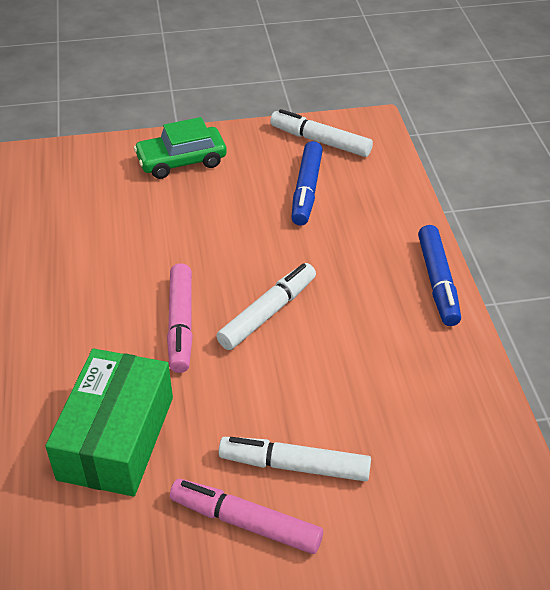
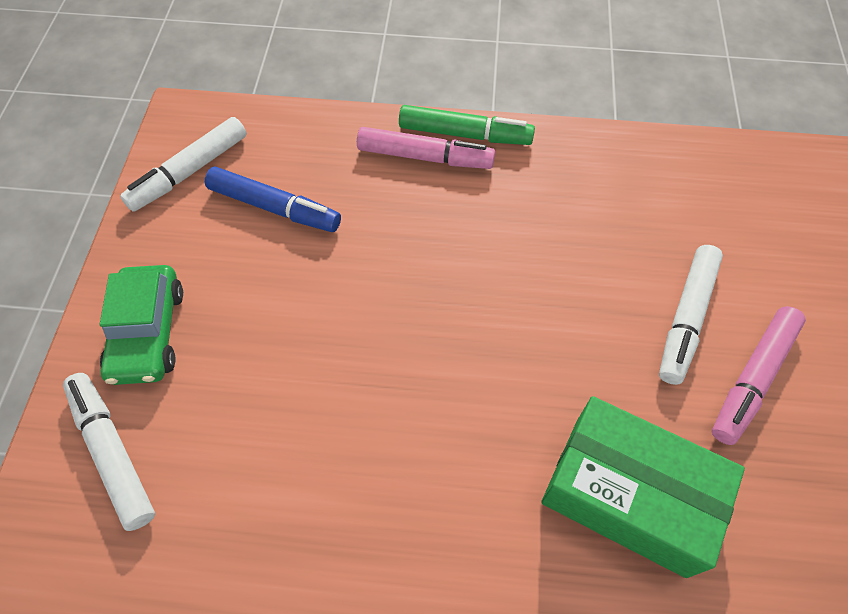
camera: 75 degrees left, 15 degrees up
pink marker [167,263,193,373] -> pink marker moved to [357,127,495,169]
white marker [216,263,316,350] -> white marker moved to [63,373,155,531]
blue marker [418,225,461,326] -> green marker [399,105,535,145]

